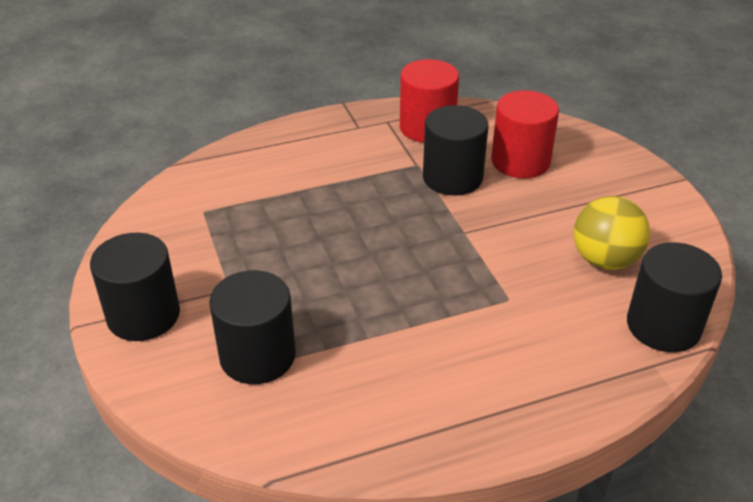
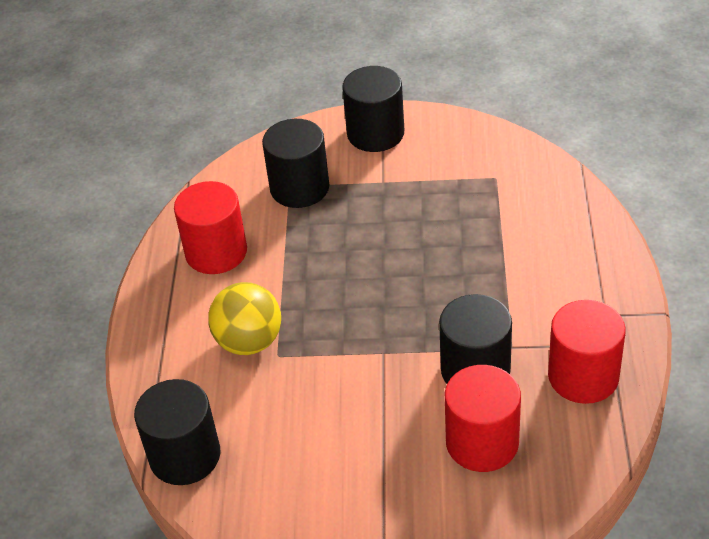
camera: 115 degrees right, 5 degrees up
yellow ball [574,196,650,270] -> yellow ball moved to [208,282,281,355]
none -> red cylinder [174,181,247,274]

